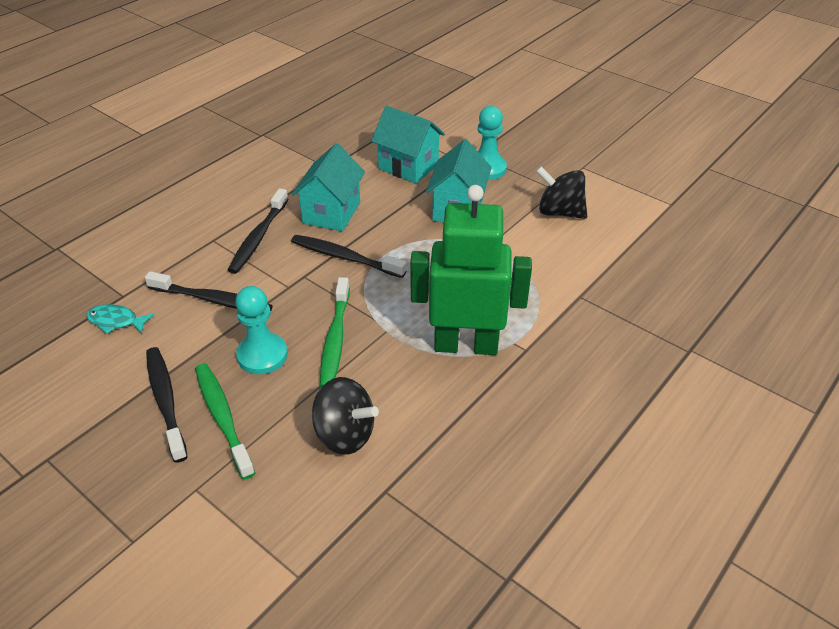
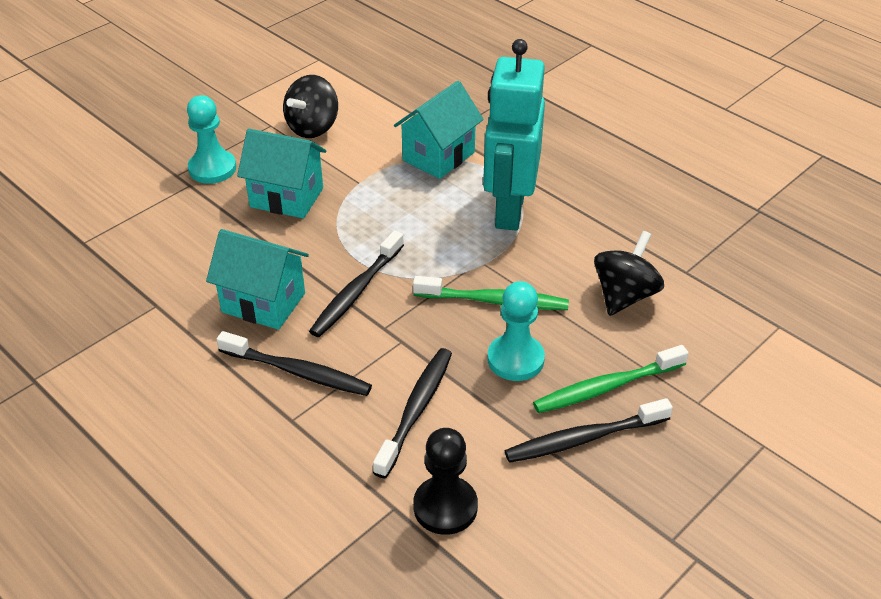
camera: 85 degrees left, 0 degrees up
turquoise fish [86,304,155,334] -> black pawn [413,428,478,535]
turquoise house [371,106,445,184] -> turquoise house moved to [394,81,484,179]
green robot [410,185,532,355] -> turquoise robot [483,39,545,231]

